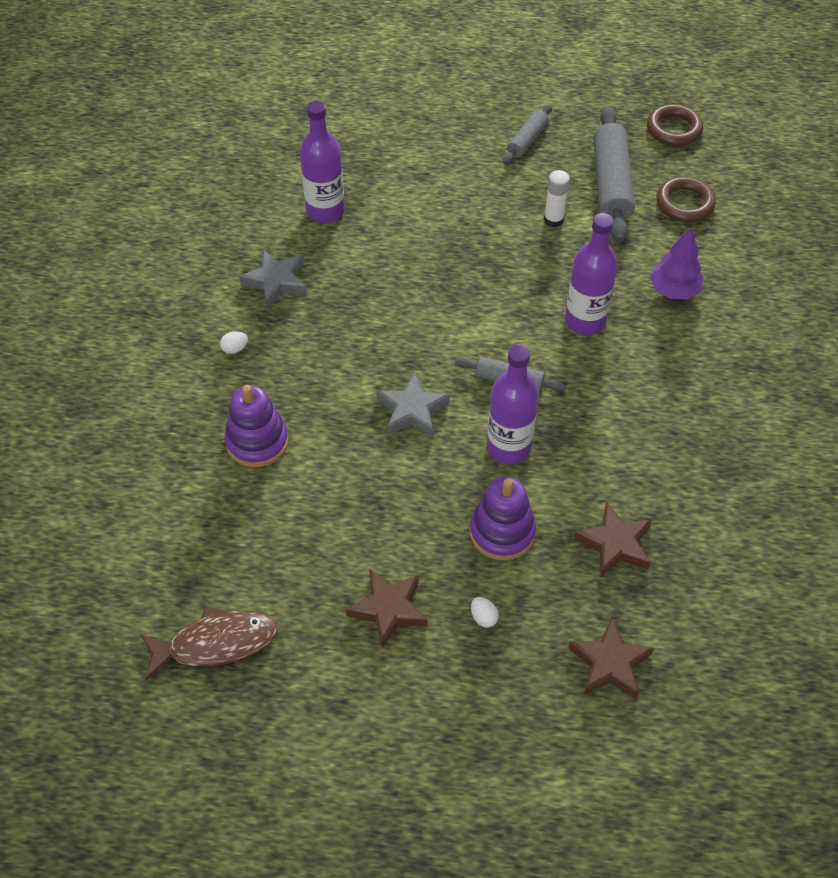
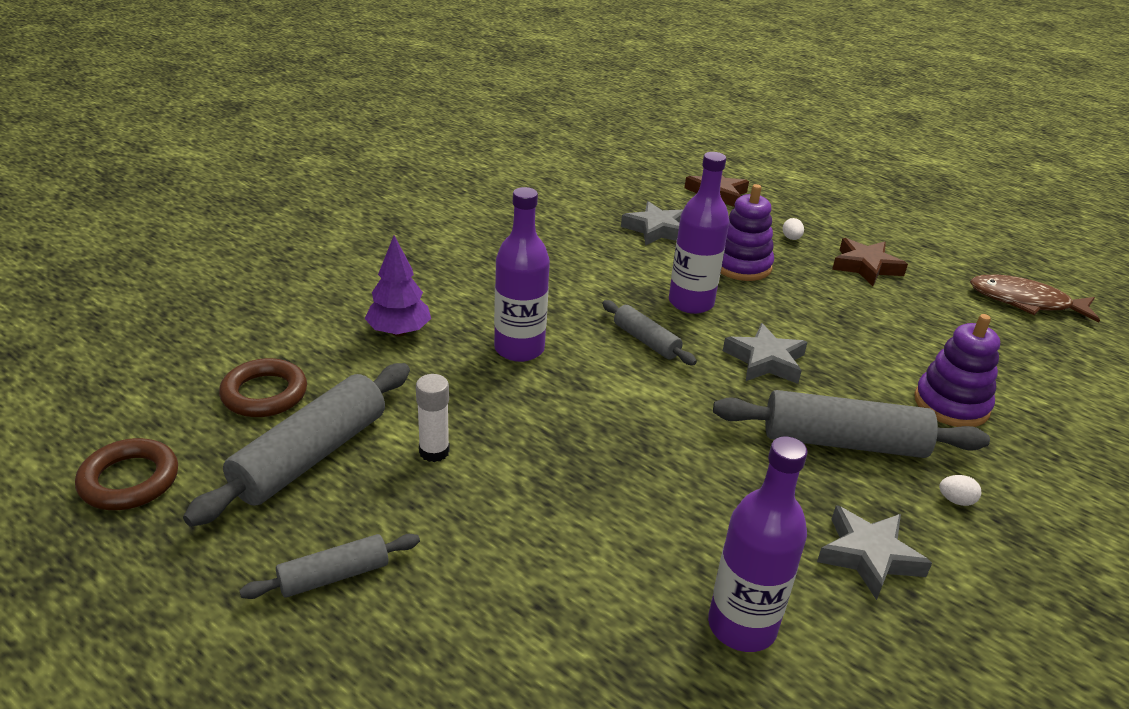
camera: 150 degrees left, 20 degrees down
brown star [574,502,652,577] -> grey star [621,201,683,246]
none -> grey rolling pin [713,390,990,458]

